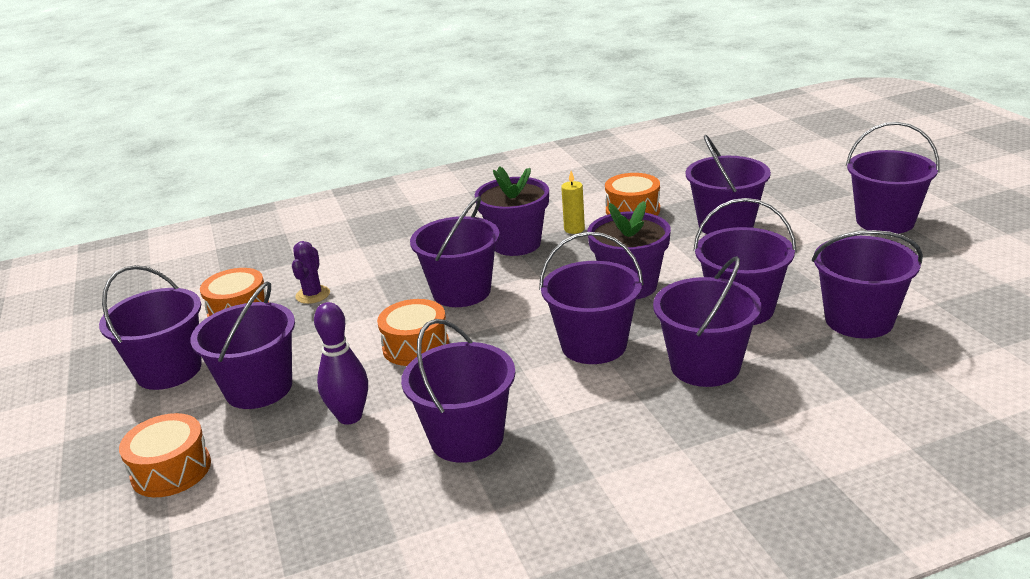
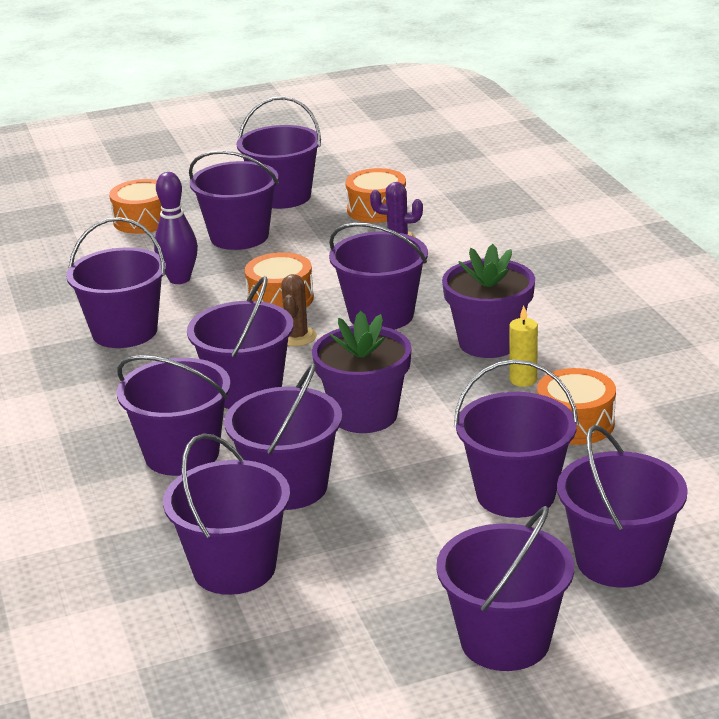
camera: 90 degrees right, 0 degrees up
none -> brown cactus [281,274,317,346]
none -> purple bucket [557,425,688,587]

